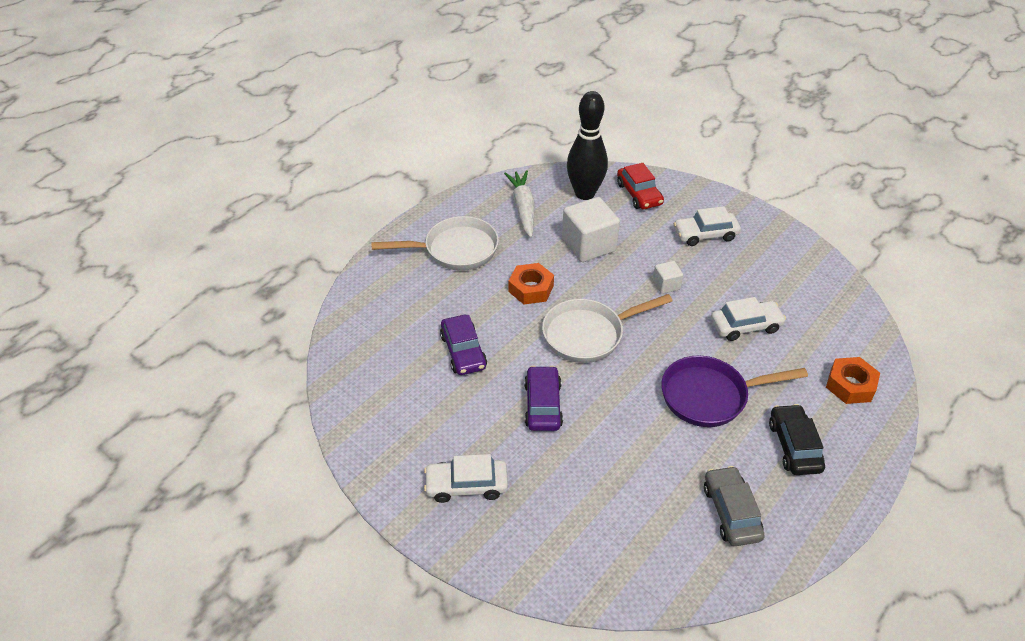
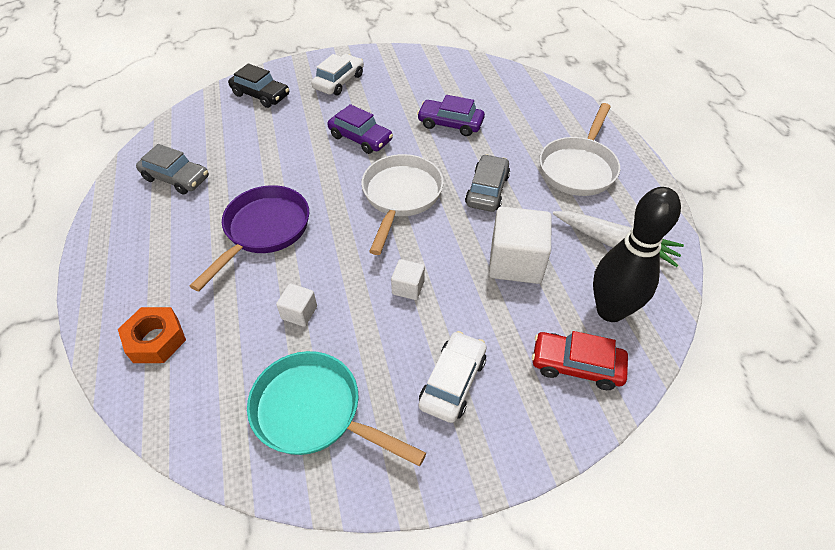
camera: 125 degrees right, 5 degrees up
orange nut [509,263,554,304] -> grey car [465,154,510,212]
white car [711,297,786,341] -> white cube [276,284,317,327]
black car [769,404,825,475] -> black car moved to [228,63,289,108]
none -> turquoise pan [247,351,426,466]

